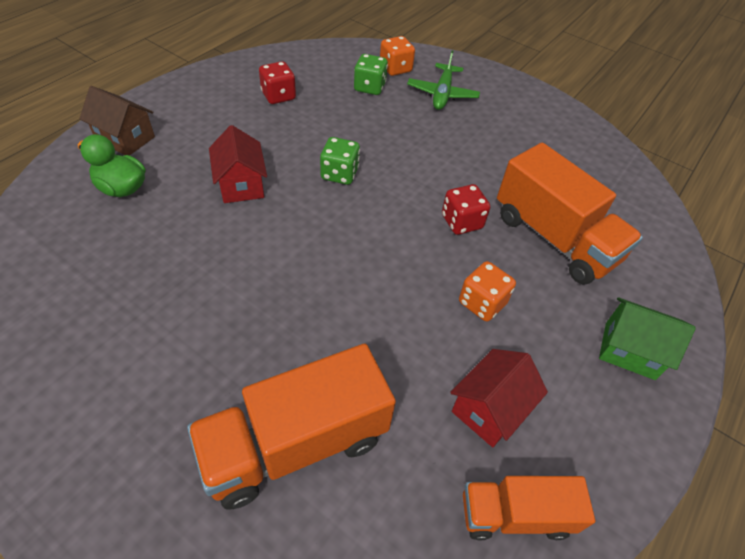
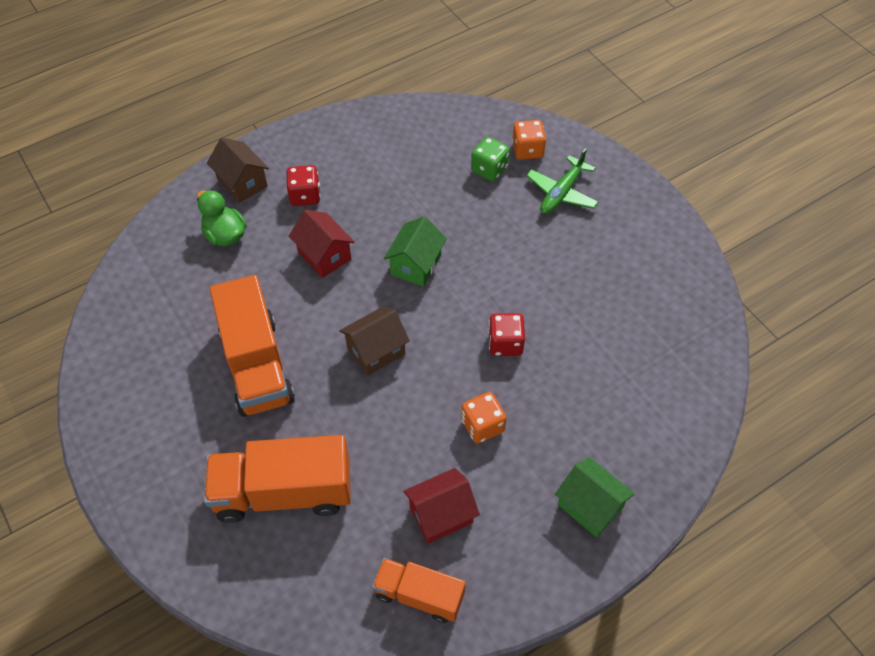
camera: 25 degrees right, 5 degrees up
red house [209,125,267,203] -> red house turned 45 degrees counterclockwise [289,210,355,278]
red dice [259,61,296,104] -> red dice moved to [286,165,320,206]
green dice [320,137,360,185] -> green house [384,216,447,287]
orange truck [497,143,643,285] -> orange truck moved to [210,275,295,417]
none -> brown house [339,307,410,376]

